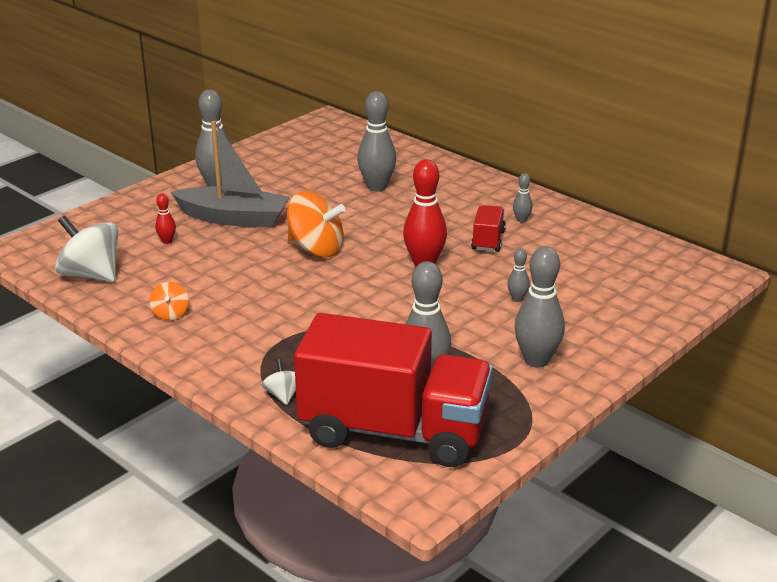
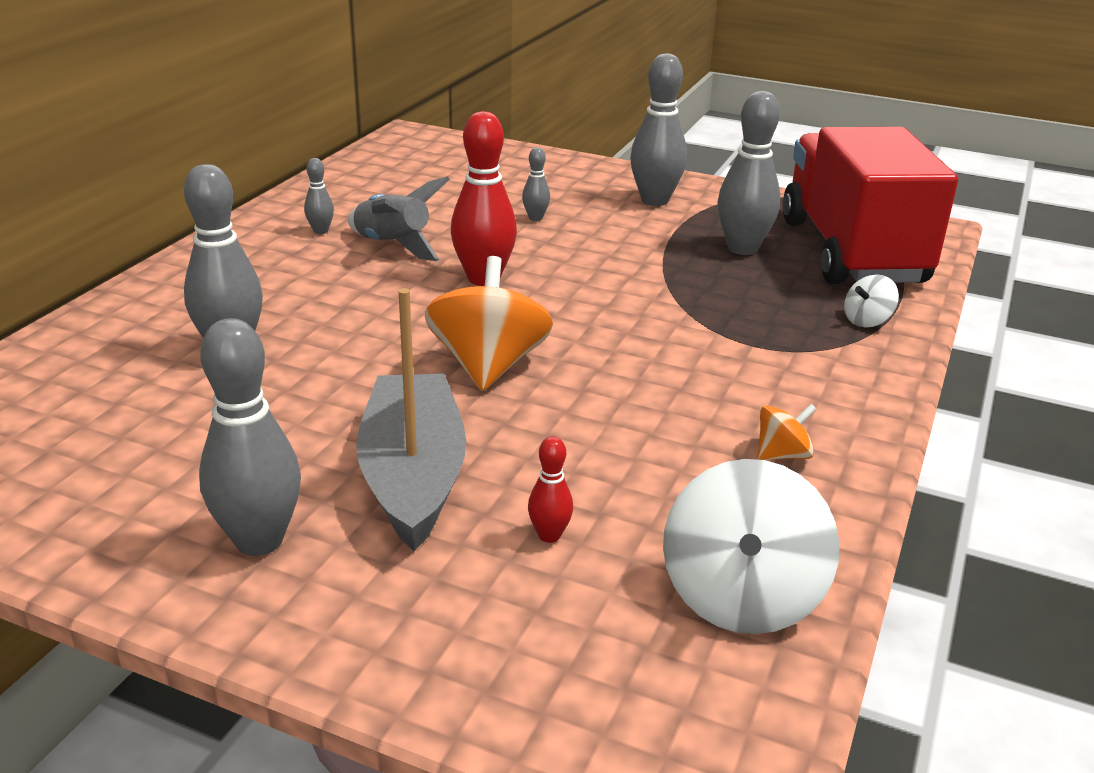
camera: 110 degrees left, 0 degrees up
red truck [471,205,506,252] -> grey rocket [348,176,450,261]

